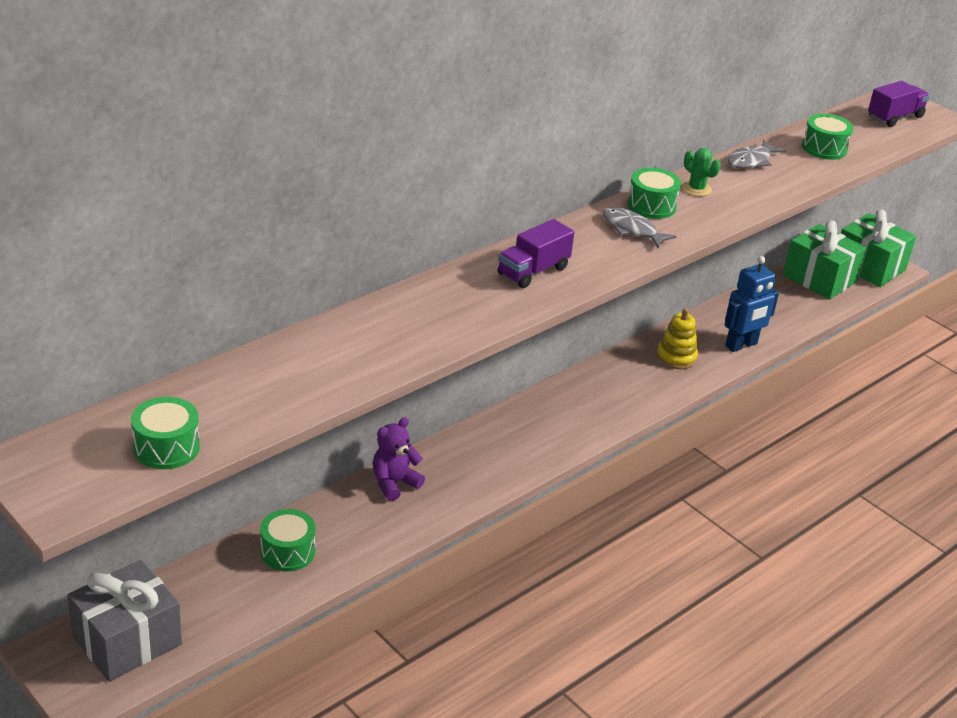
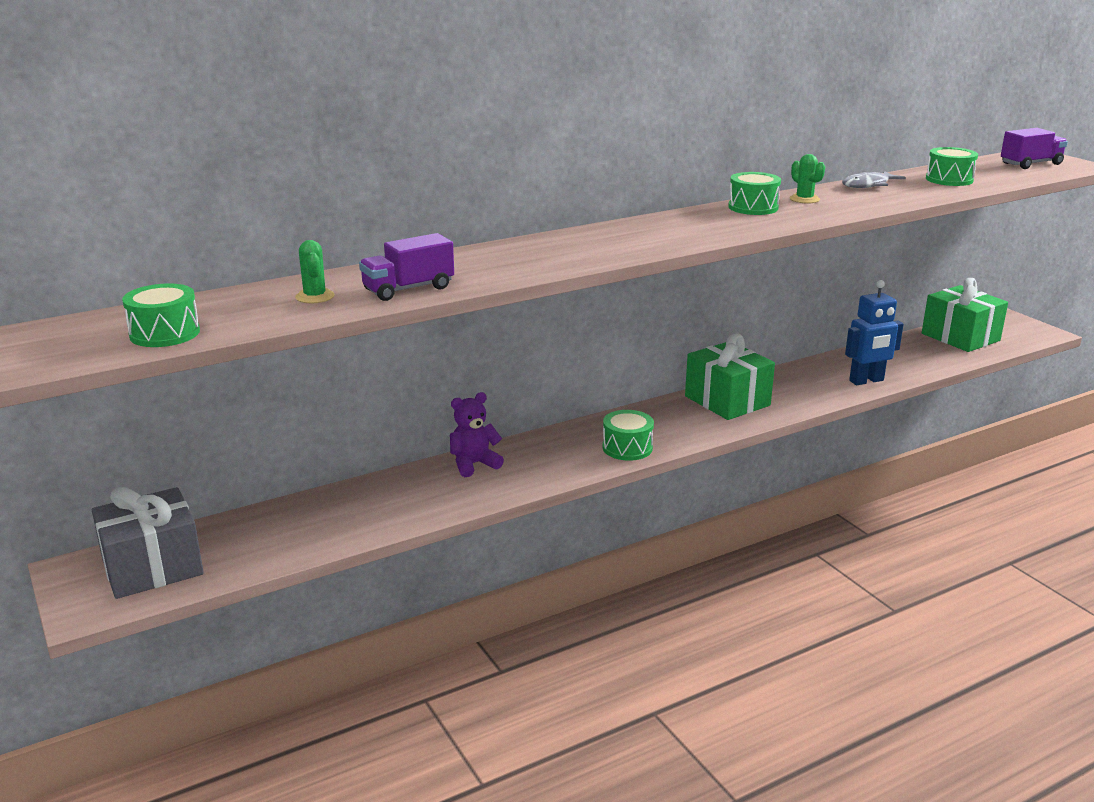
camera: 15 degrees right, 10 degrees down
green drum [260,509,316,572] -> green drum moved to [603,410,654,461]
purple truck [498,219,574,288] -> purple truck moved to [359,233,454,301]
grey fish [603,207,677,248] -> none
yellow stacking toy [656,308,698,369] -> none
green gift [841,210,916,287] -> green gift moved to [685,334,775,420]
none -> green cactus [295,240,334,303]

